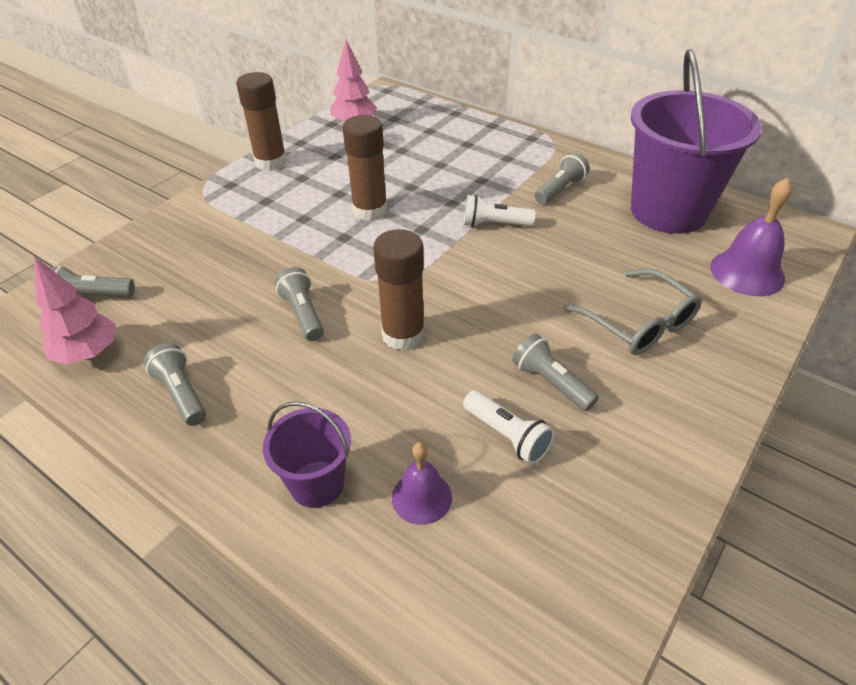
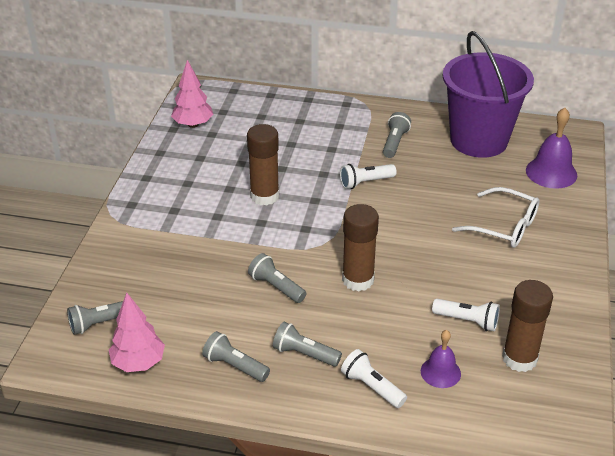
camera: 25 degrees left, 5 degrees down
brown glue stick [236,72,287,171] -> brown glue stick moved to [502,280,553,372]
purple bucket [263,402,351,508] -> white flashlight [341,349,407,408]
grey flashlight [512,334,599,411] -> grey flashlight moved to [273,322,342,367]
grey glasses [564,269,702,355] -> white glasses [452,187,540,248]

